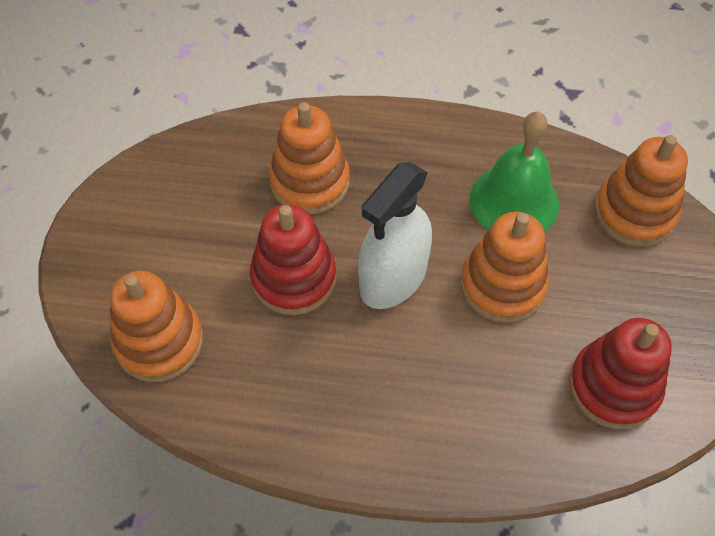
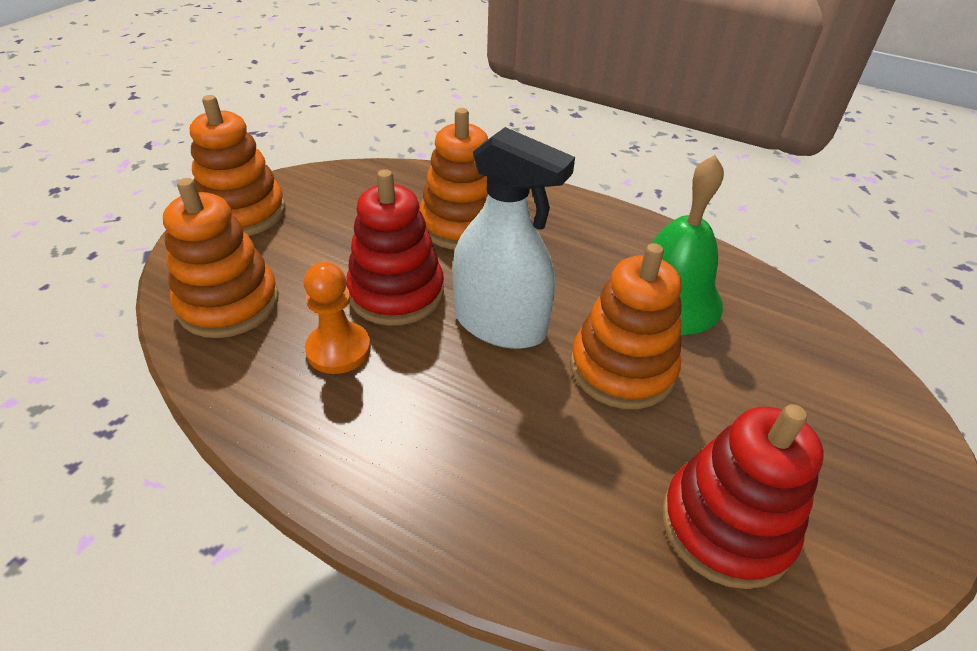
camera: 20 degrees right, 15 degrees down
white spray bottle [358,162,432,309] -> white spray bottle turned 120 degrees counterclockwise [453,127,575,349]
orange stacking toy [594,135,688,247] -> orange stacking toy moved to [190,95,285,236]
none -> orange pawn [304,262,371,374]

